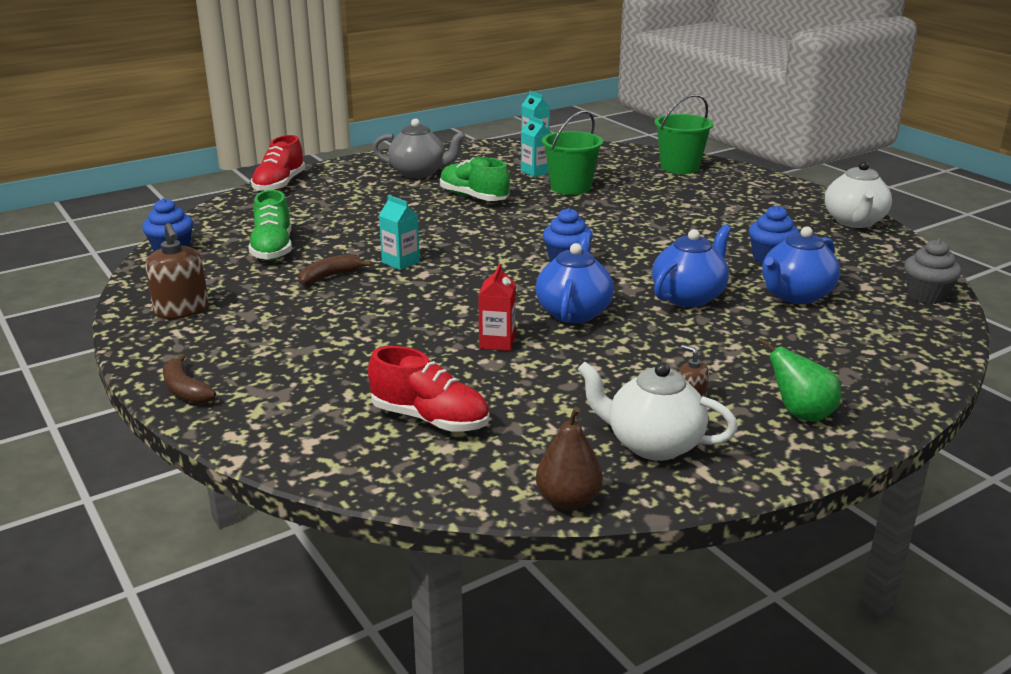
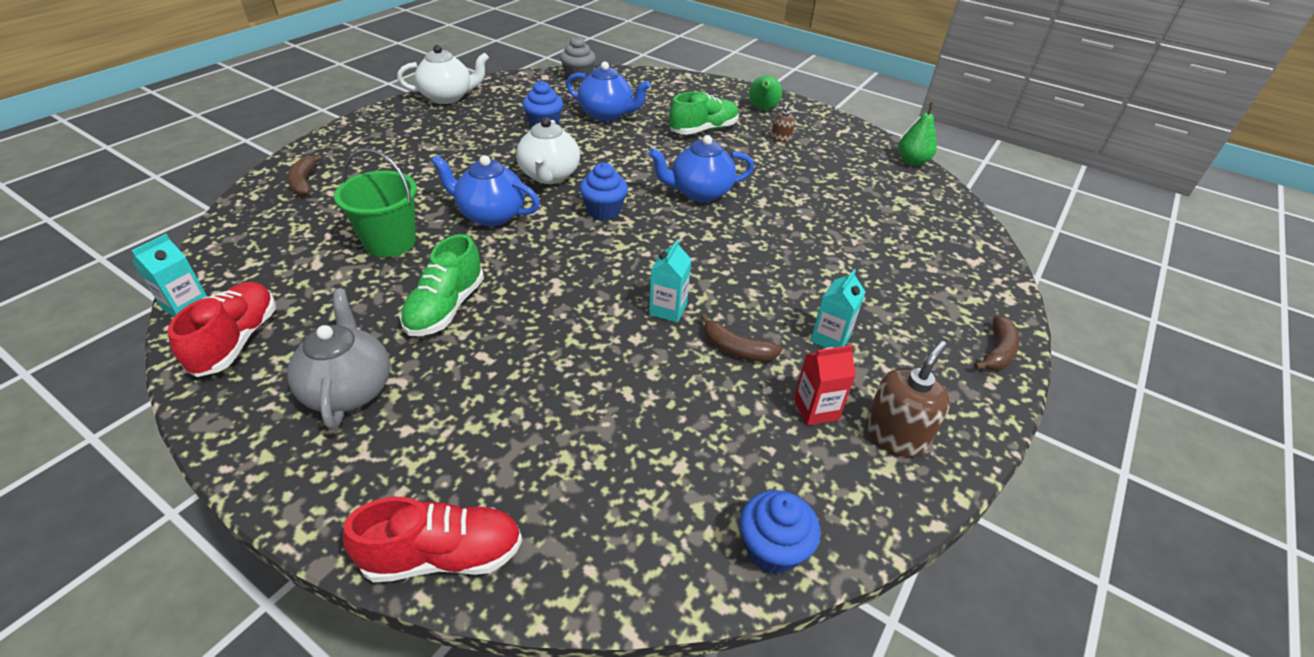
camera: 115 degrees left, 15 degrees up
green shoe [248,190,292,261] -> green shoe moved to [669,92,739,135]
red shoe [368,346,489,432] -> red shoe moved to [168,282,276,377]
red carton [478,264,516,351] -> red carton moved to [794,345,856,426]
turquoise carton [521,116,552,177] -> turquoise carton moved to [810,269,866,348]
brown pear [536,407,603,510] -> green pear [898,102,937,166]
white teapot [577,362,738,461] -> white teapot moved to [516,117,580,184]
blue teapot [652,224,731,307] -> blue teapot moved to [431,155,540,226]
green bucket [654,94,713,174] -> brown banana [287,155,322,196]

